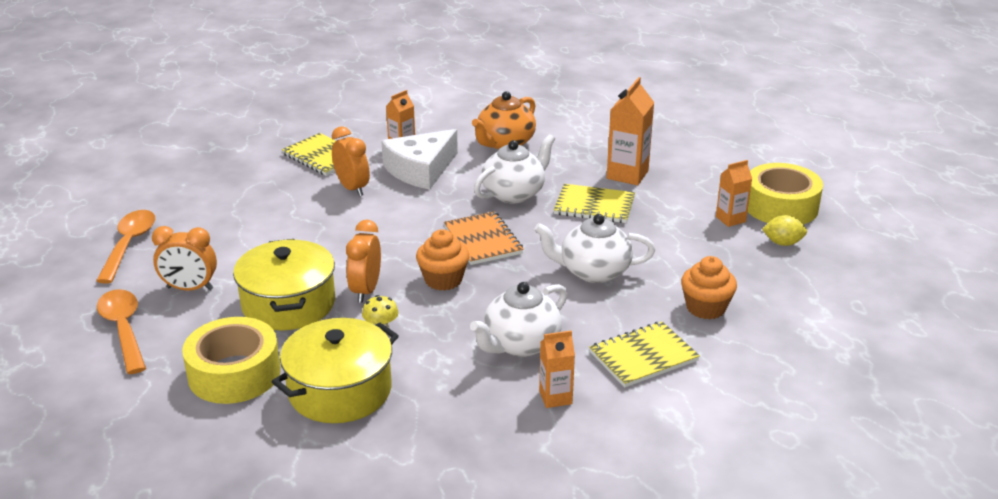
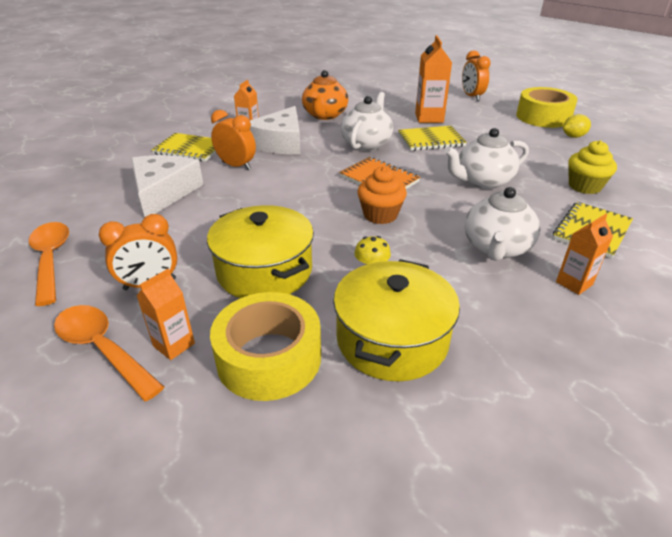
camera: 25 degrees left, 5 degrees up
orange clock [346,220,381,303] -> orange clock moved to [462,50,491,101]
orange cupcake [681,256,737,319] -> yellow cupcake [568,140,617,194]
orange carton [716,160,752,227] -> orange carton moved to [137,269,195,360]
none -> white cheese [131,155,203,217]

